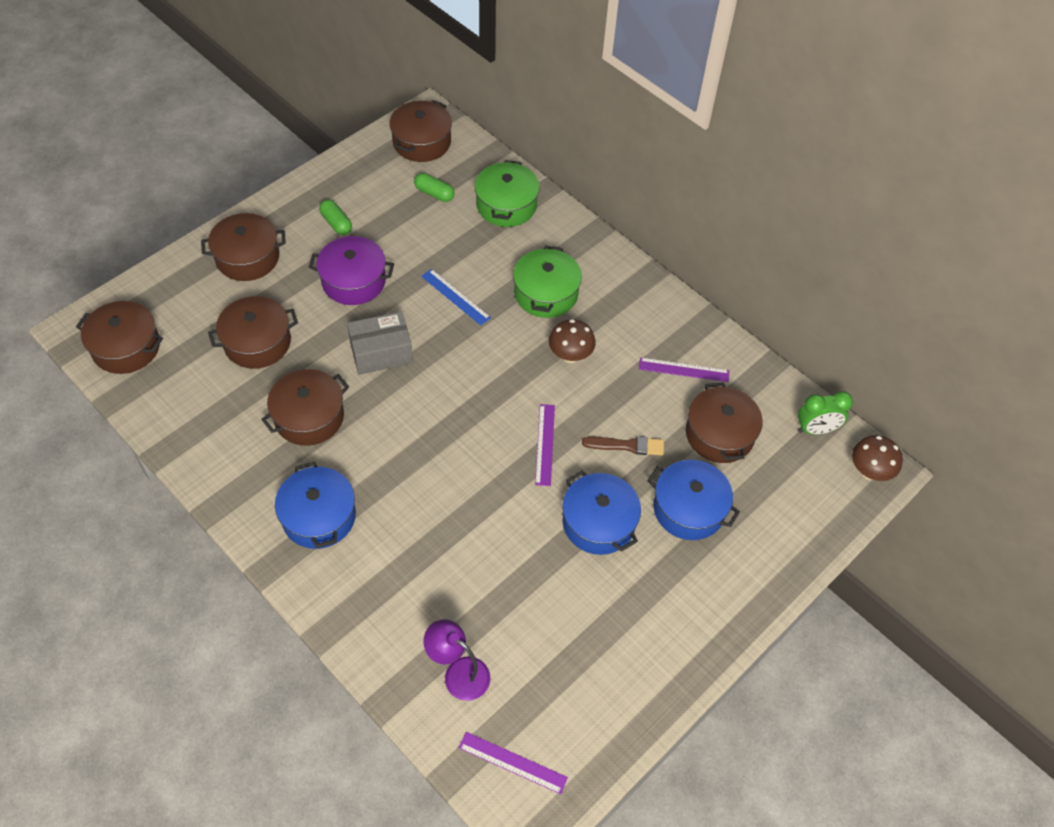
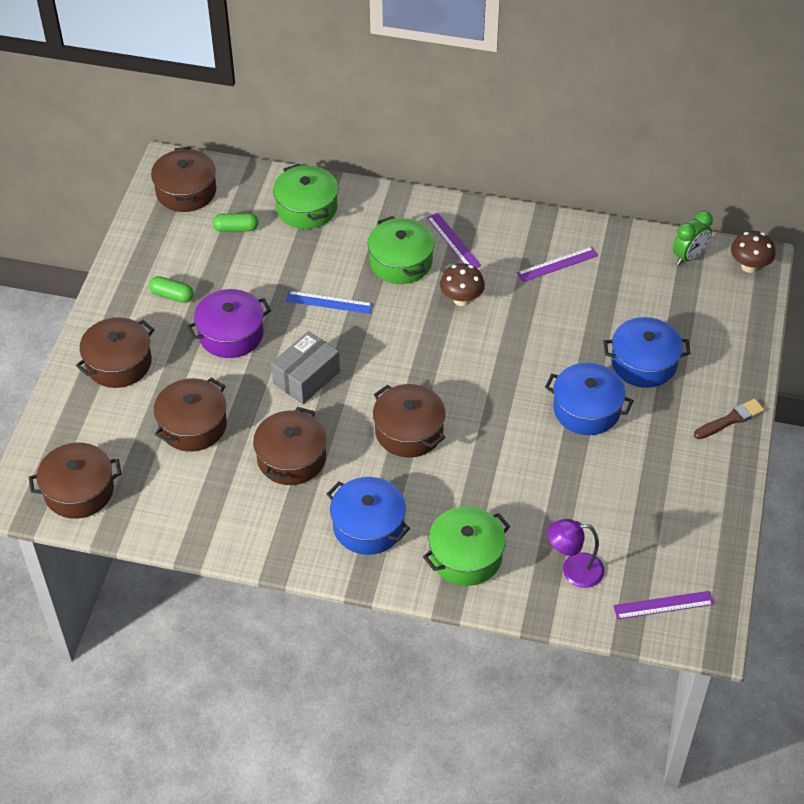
camera: 30 degrees left, 5 degrees down
purple ruler [535,404,555,486] -> purple ruler moved to [427,213,481,268]
brown brush [582,436,664,455] -> brown brush moved to [694,399,764,439]
brown pot [686,382,763,463] -> brown pot moved to [373,384,446,458]
none -> green pot [423,507,510,586]

